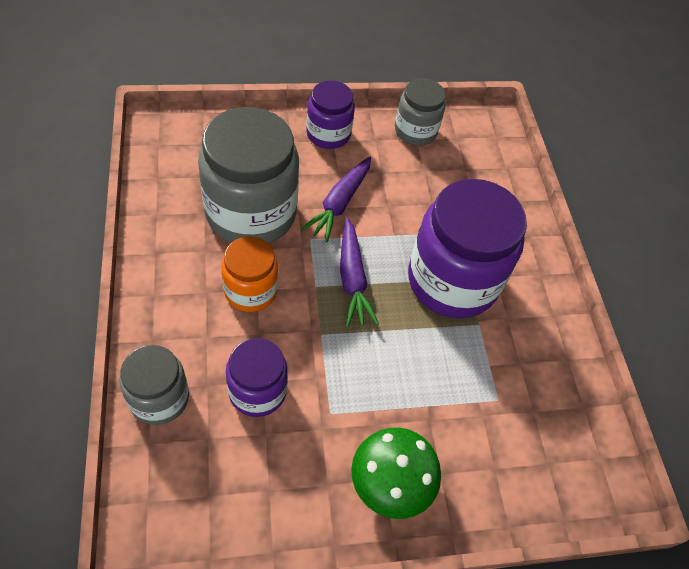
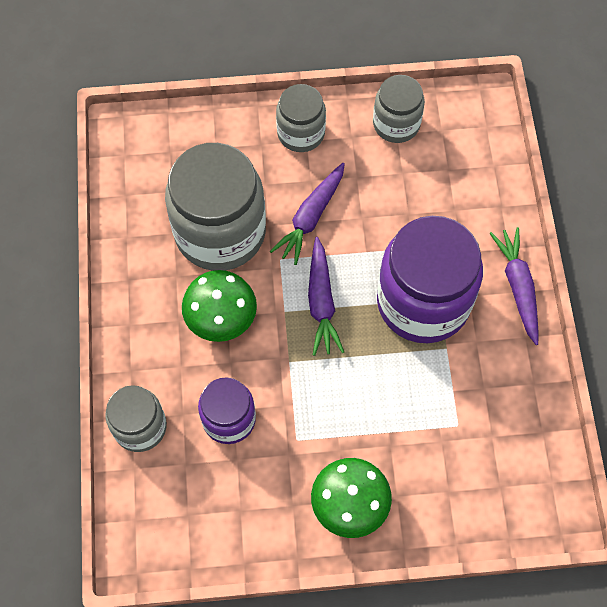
camera: 10 degrees right, 10 degrees up
orange jar [221,236,278,312] -> green mushroom [182,270,257,342]
purple jar [306,80,355,149] -> grey jar [276,84,326,152]
none -> purple carrot [489,227,538,345]

